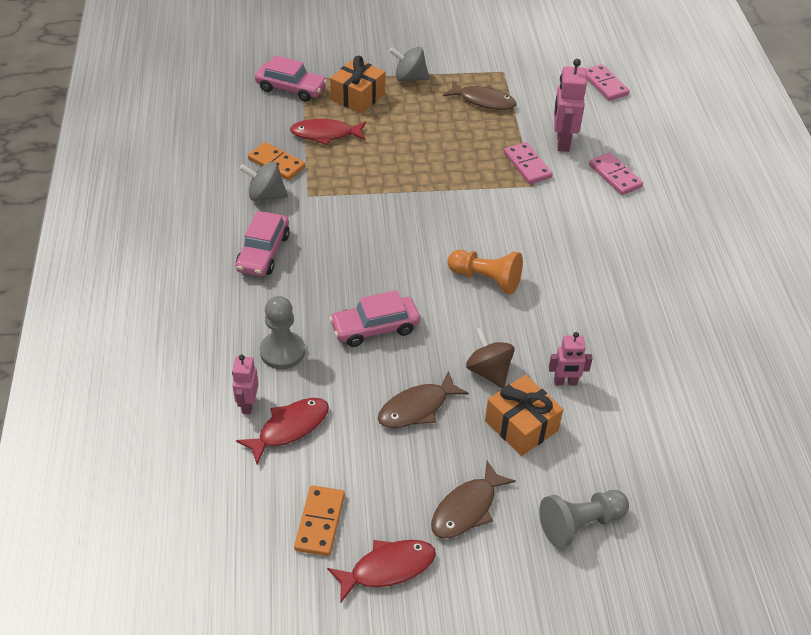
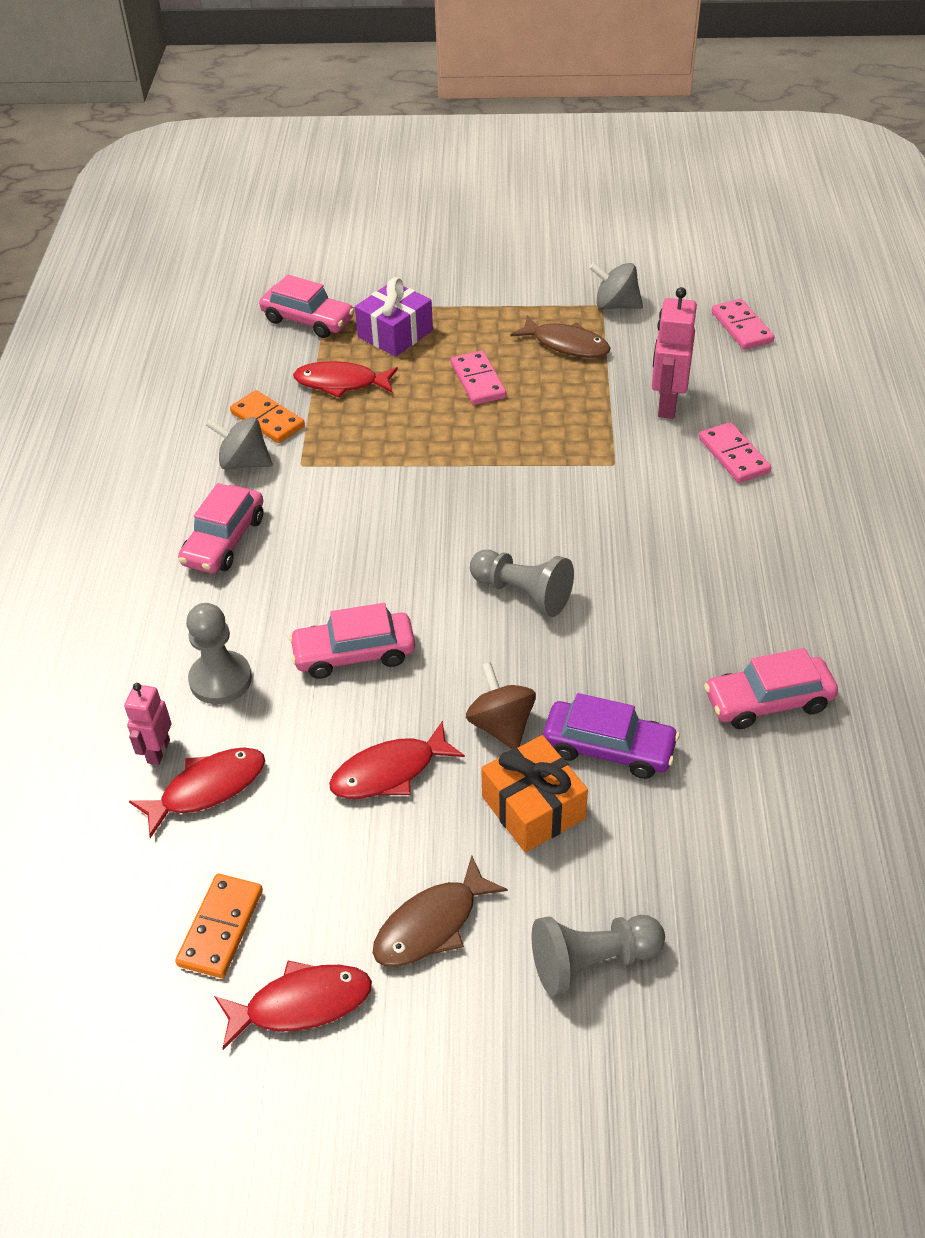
camera: 10 degrees right, 0 degrees up
orange gift [330,56,385,114] -> purple gift [355,277,433,357]
brown fish [378,371,469,428] -> red fish [329,721,465,799]
grey spinning top [389,47,430,81] -> grey spinning top moved to [589,262,643,309]
orange pawn [448,250,523,294] -> grey pawn [470,550,574,617]
pink domino [504,142,553,184] -> pink domino moved to [451,351,506,405]
pink robot [549,332,593,386] -> purple car [543,693,680,779]
none -> pink car [704,648,838,729]

